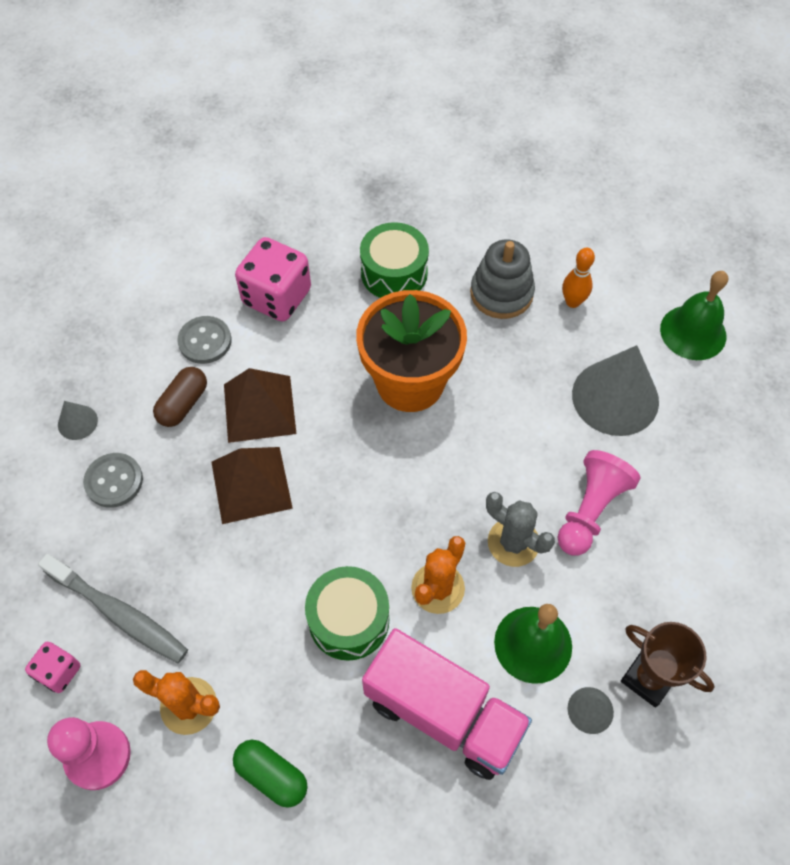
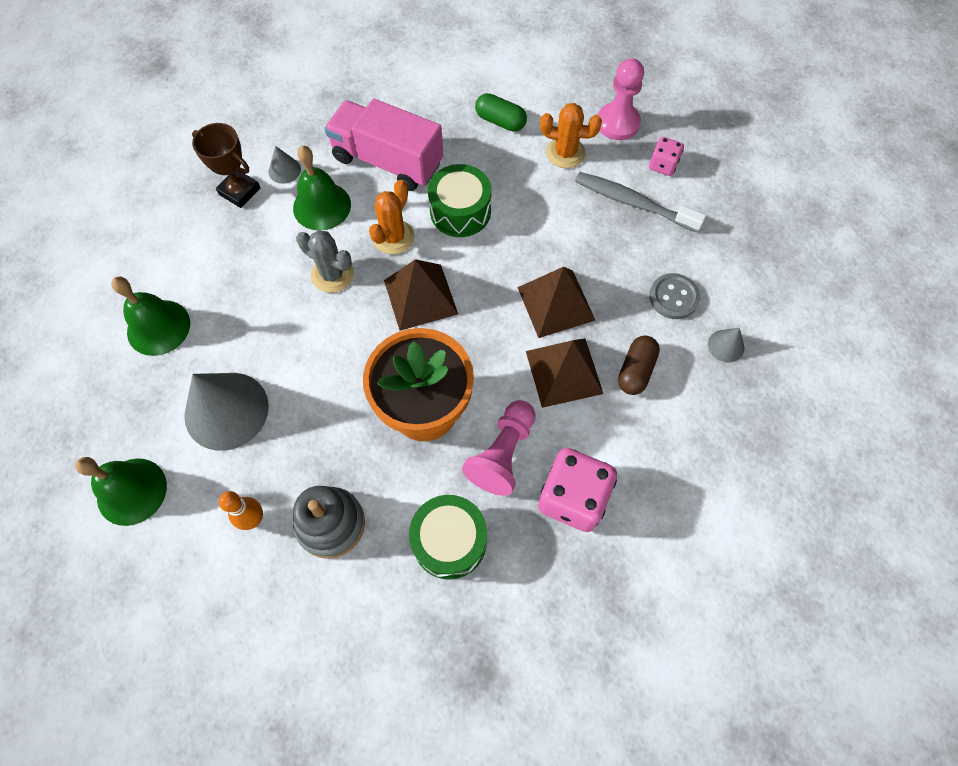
camera: 175 degrees right, 5 degrees up
grey button [177,316,232,364] -> none
pink pawn [557,450,641,556] -> pink pawn moved to [462,400,536,496]
none -> green bell [111,277,190,356]
none -> brown pyramid [384,259,458,331]

